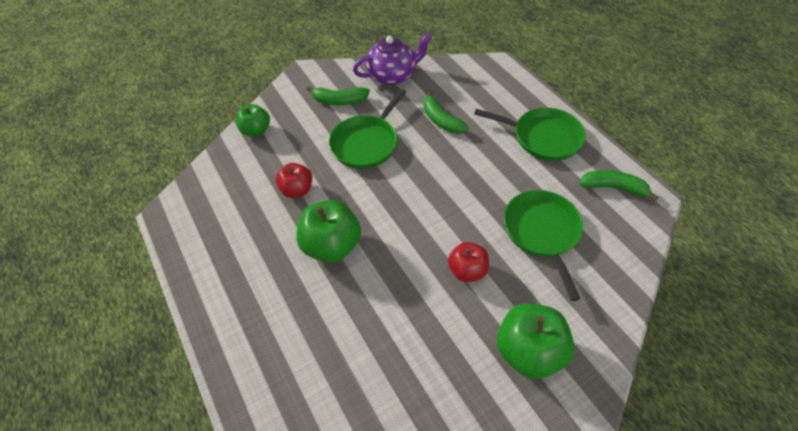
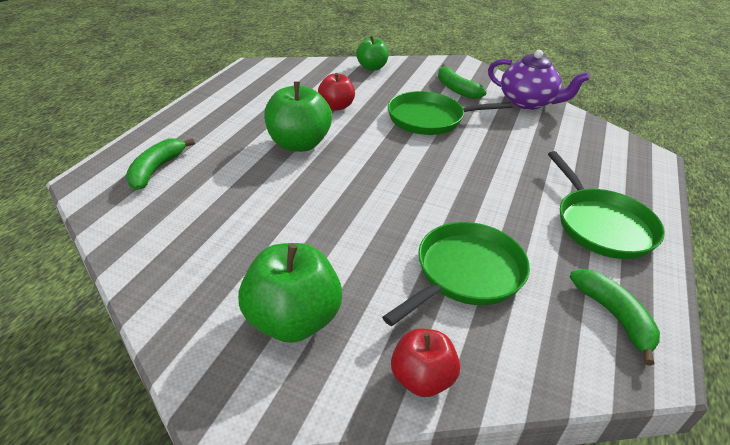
camera: 50 degrees right, 15 degrees down
green banana [424,91,469,134] -> green banana moved to [126,138,195,190]
red apple [448,242,489,282] -> red apple moved to [391,329,460,397]

